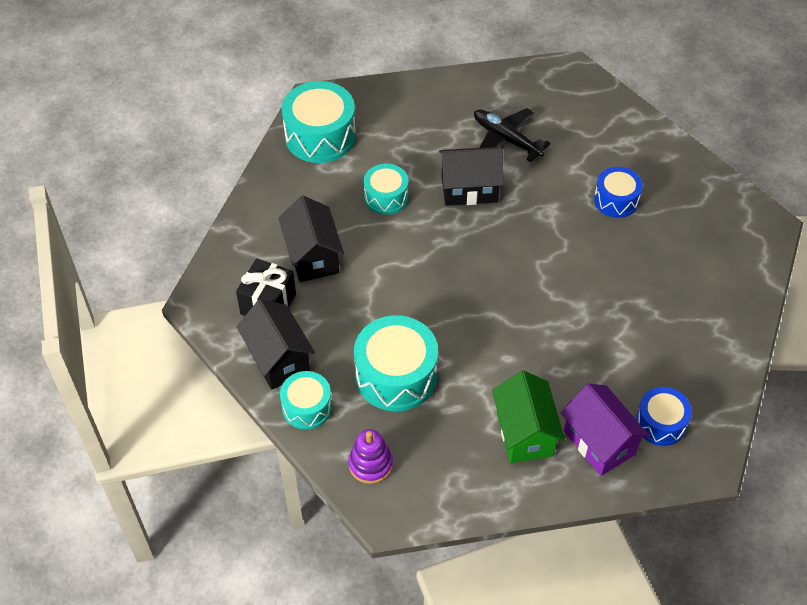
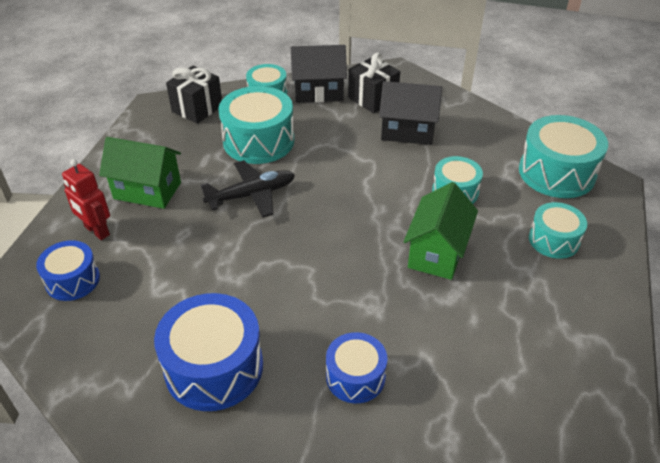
camera: 115 degrees right, 10 degrees down
purple stacking toy [348,429,393,484] -> black gift [166,66,222,124]
black house [439,147,504,206] -> green house [404,182,478,280]
black plane [474,108,551,162] -> black plane moved to [201,160,295,218]
purple house [561,384,649,476] -> red robot [62,159,110,240]
none -> blue drum [154,293,263,411]
none -> turquoise drum [529,202,587,259]

